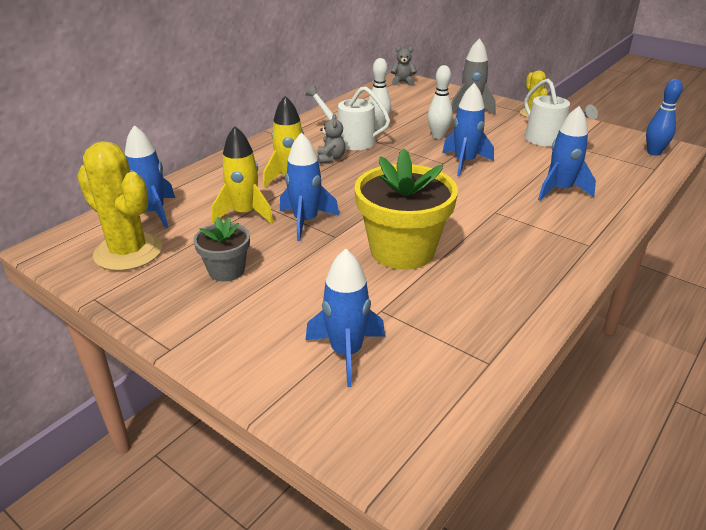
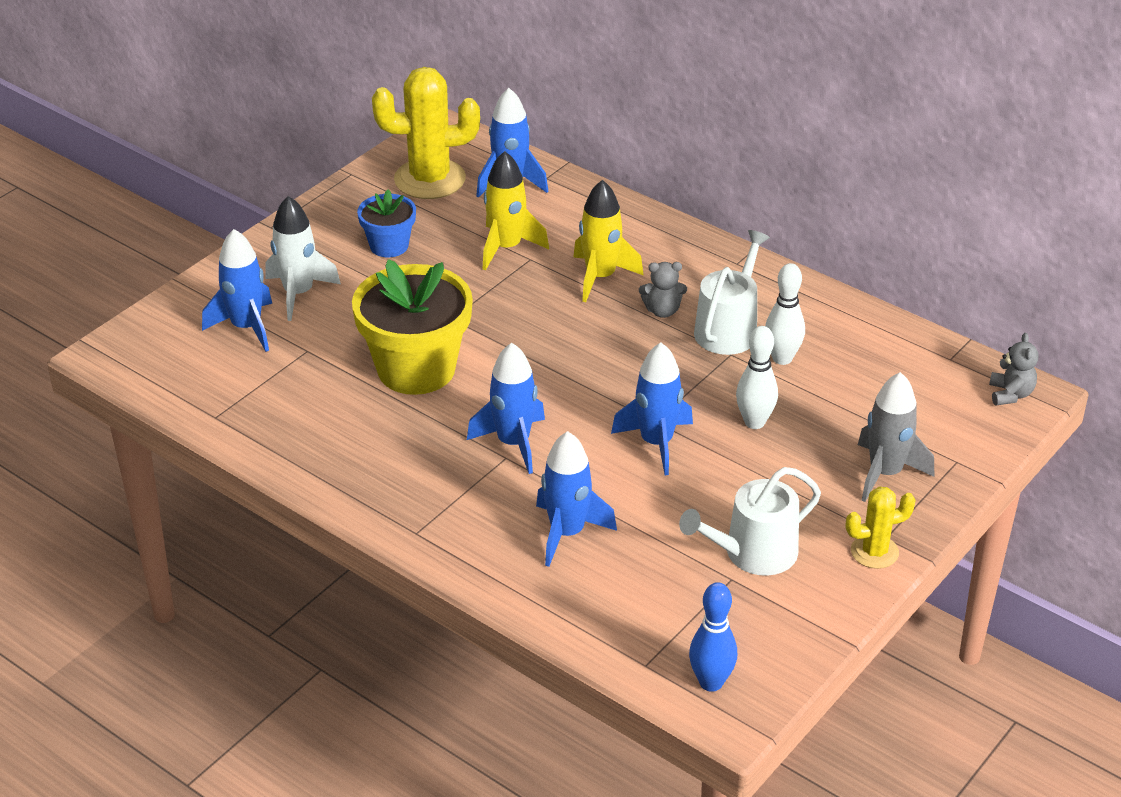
camera: 90 degrees right, 5 degrees up
yellow cactus [77,141,162,271] -> yellow cactus turned 45 degrees clockwise [372,67,480,199]
grey flower pot [193,217,250,281] -> blue flower pot [357,189,416,257]
blue rocket [280,132,339,241] -> blue rocket moved to [467,343,545,474]
none -> white rocket [266,196,341,321]

